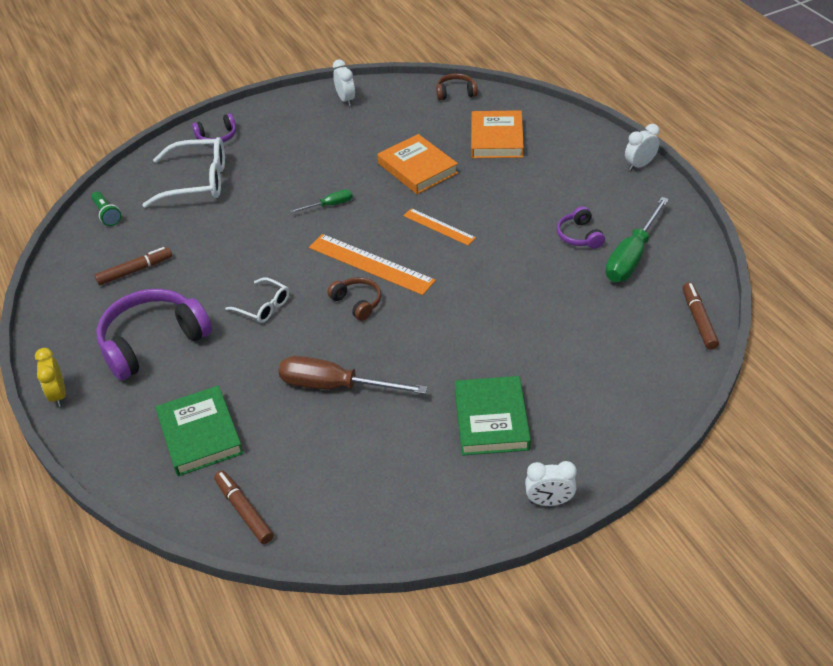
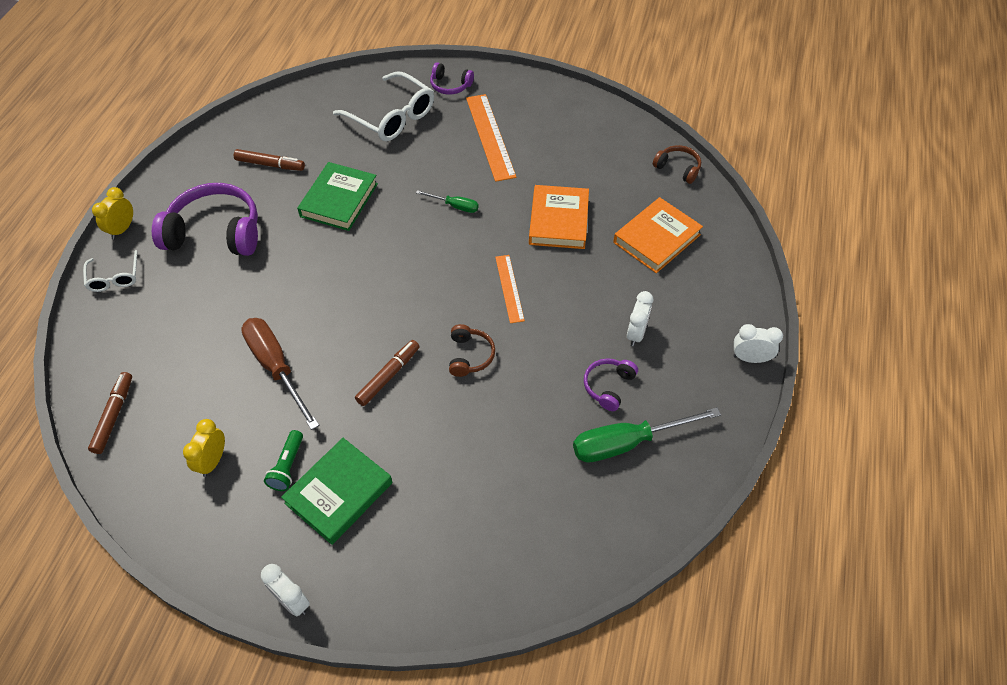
camera: 40 degrees right, 10 degrees up
green flashlight [91,191,122,226] -> green flashlight moved to [264,430,303,491]
green book [155,385,243,476] -> green book moved to [297,162,378,231]
white glasses [225,277,289,323] -> white glasses moved to [83,250,138,292]
orange ruler [309,234,436,295] -> orange ruler moved to [466,94,516,182]
brown headphones [327,277,381,321] -> brown headphones moved to [449,324,495,377]
white clock [333,59,355,106] -> white clock moved to [627,291,653,346]
brown marker [683,283,719,350] -> brown marker moved to [355,340,420,406]
none -> yellow clock [183,419,225,477]

